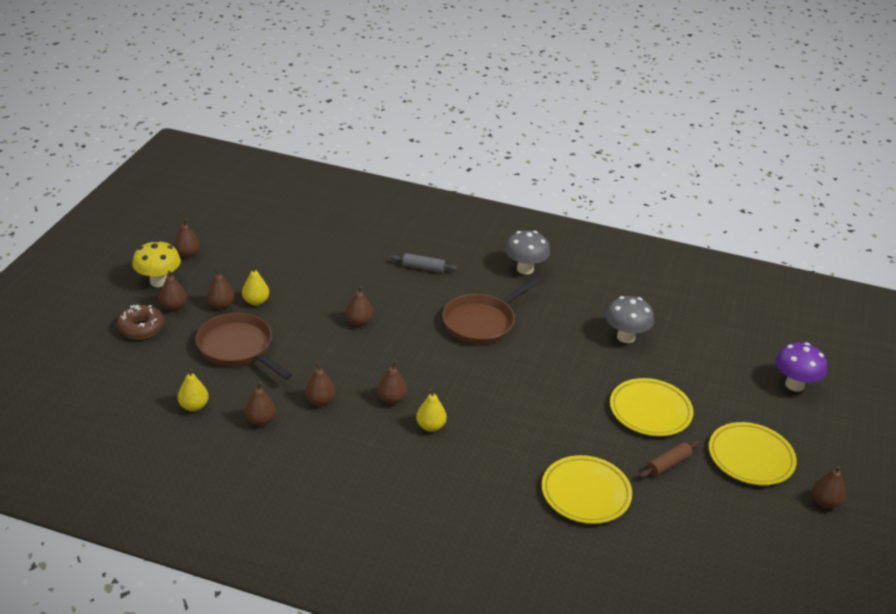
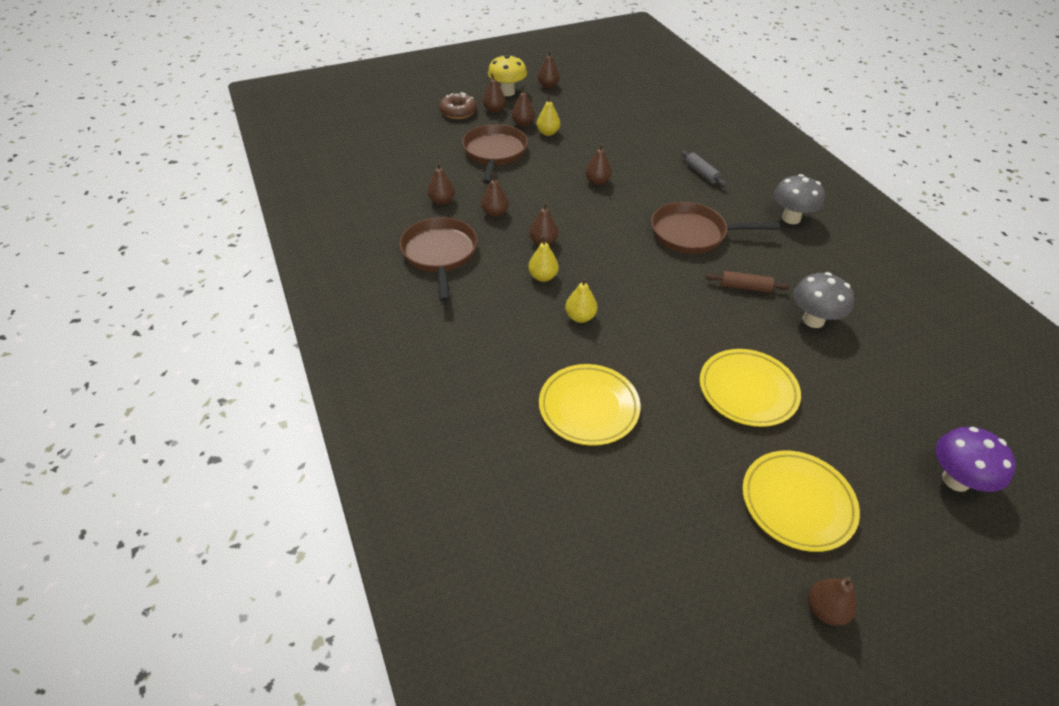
camera: 50 degrees right, 10 degrees up
yellow pear [178,368,209,411] -> yellow pear moved to [565,278,598,323]
brown rolling pin [639,441,699,478] -> brown rolling pin moved to [705,271,789,293]
none -> brown pan [399,217,478,302]

